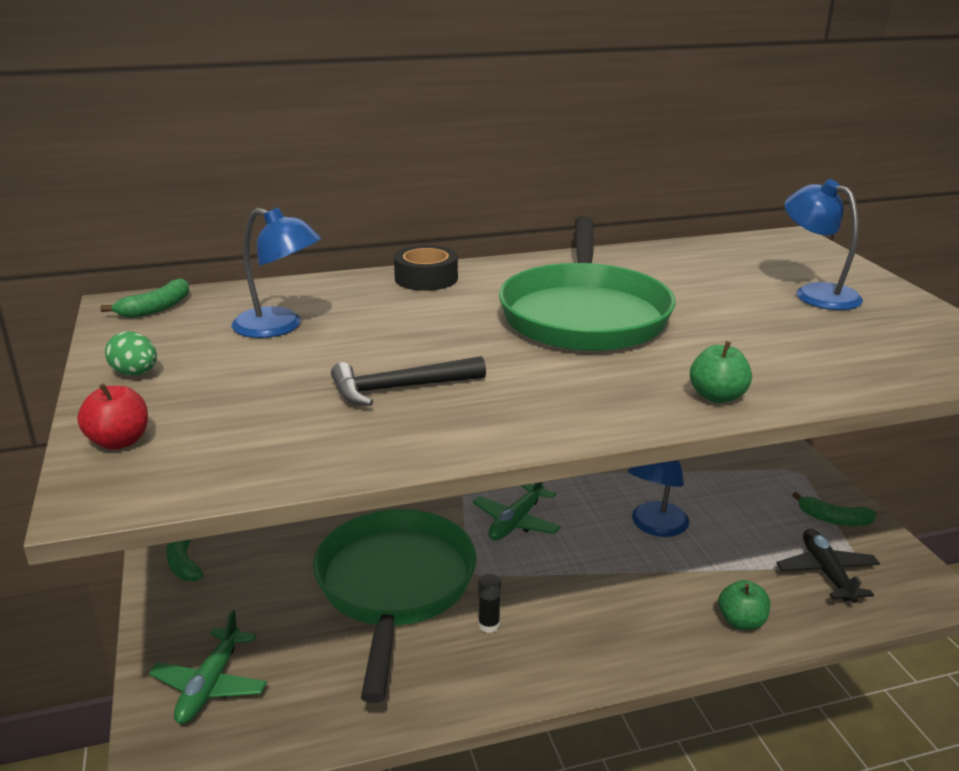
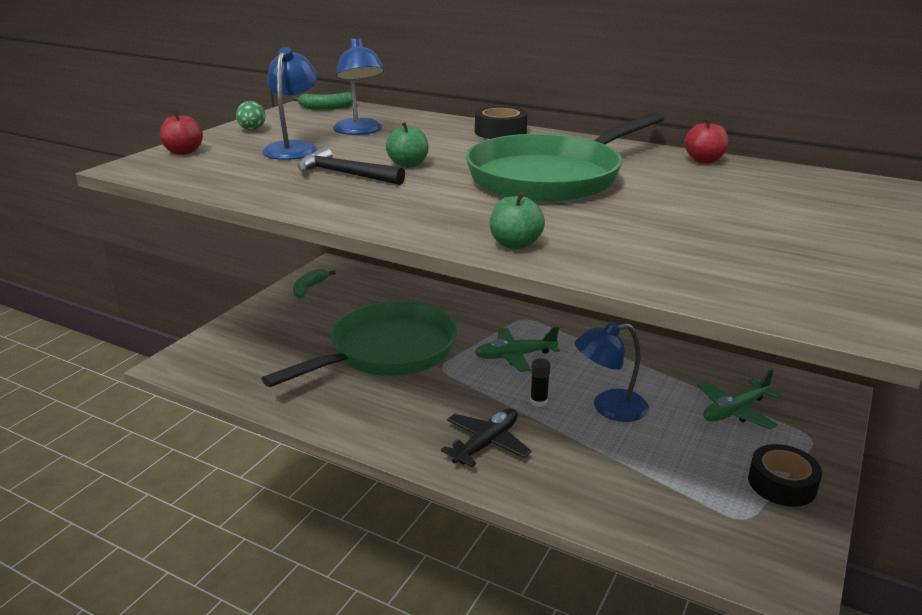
camera: 45 degrees right, 0 degrees up
green plane [149,610,267,724] -> green plane moved to [696,370,782,429]
black glue stick [478,574,501,633] -> black glue stick moved to [530,358,550,407]
green apple [719,580,770,630] -> green apple moved to [386,122,429,168]
black plane [776,529,880,603] -> black plane moved to [441,409,532,467]
blue lamp [784,179,863,310] -> blue lamp moved to [262,47,318,160]
green banana [792,492,877,526] -> black tape [748,444,822,507]
none -> red apple [685,118,729,164]

